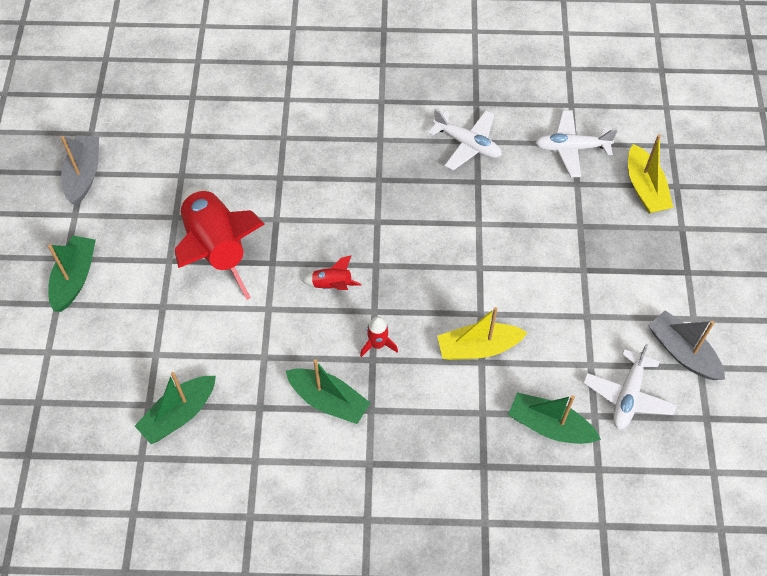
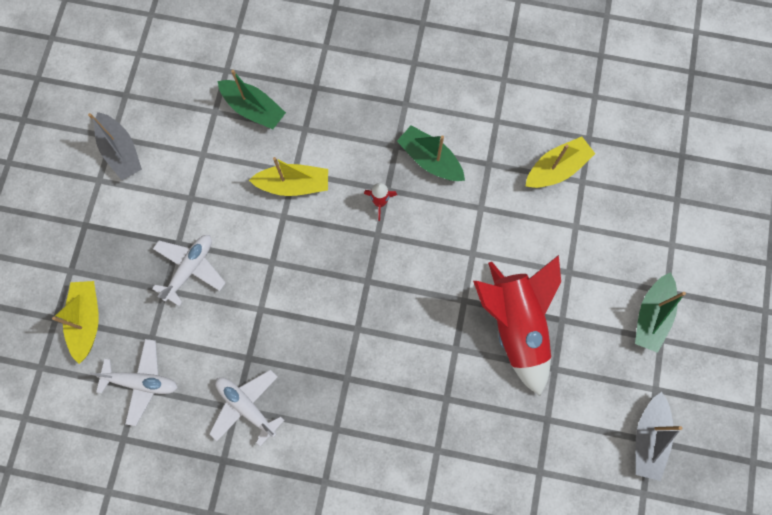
camera: 170 degrees left, 15 degrees up
green boat [135,372,216,444] -> yellow boat [525,137,595,188]
red rocket [301,255,361,290] -> none
white plane [583,344,677,430] -> white plane moved to [152,235,226,306]

